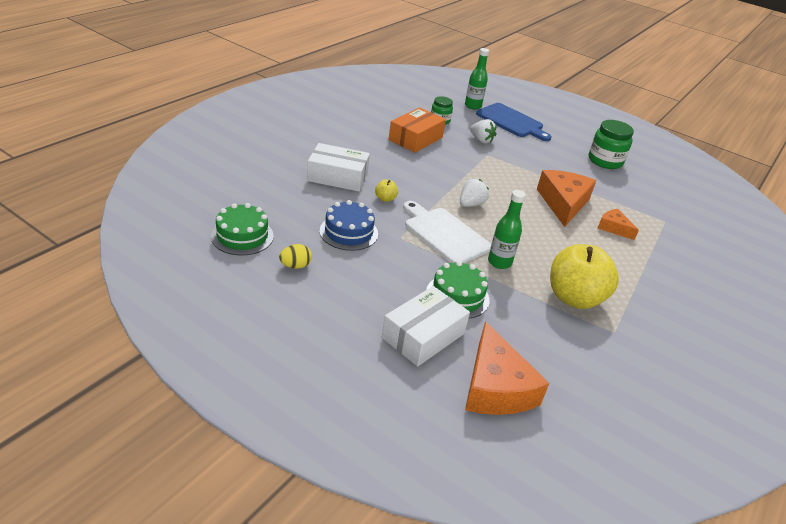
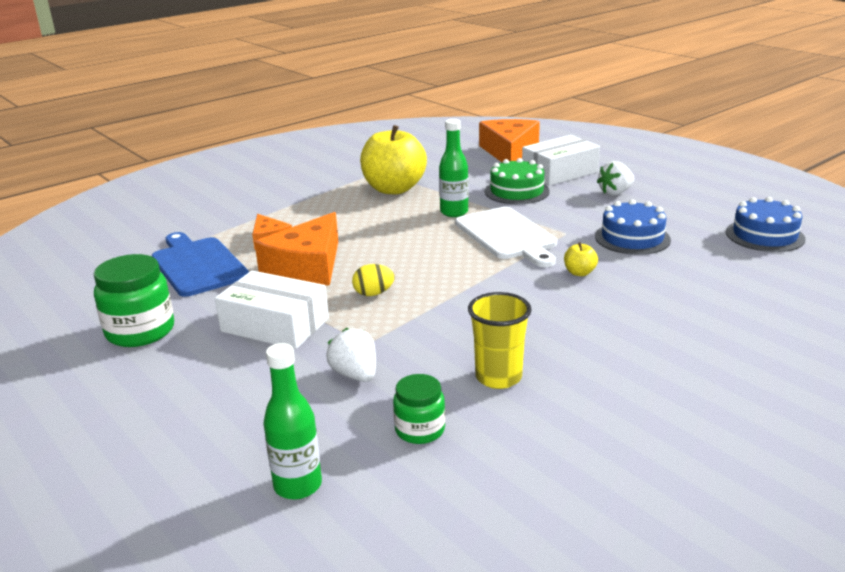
camera: 160 degrees left, 10 degrees down
green cake [211,203,274,256] -> blue cake [726,197,806,252]
yellow egg [279,244,312,269] -> yellow egg moved to [352,264,394,296]
white box [307,143,370,191] -> white box moved to [215,271,329,349]
orange box [389,107,446,153] -> yellow cup [468,292,532,389]
white strawberry [460,179,489,207] -> white strawberry moved to [597,161,634,196]
blue cutting board [476,103,551,141] -> blue cutting board moved to [152,232,249,297]

